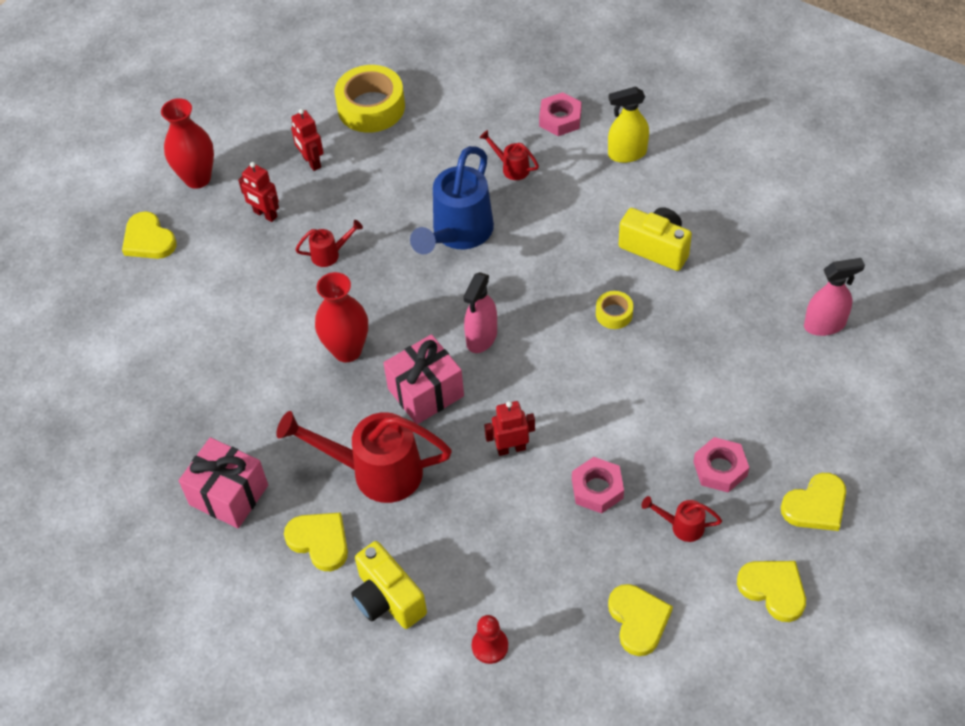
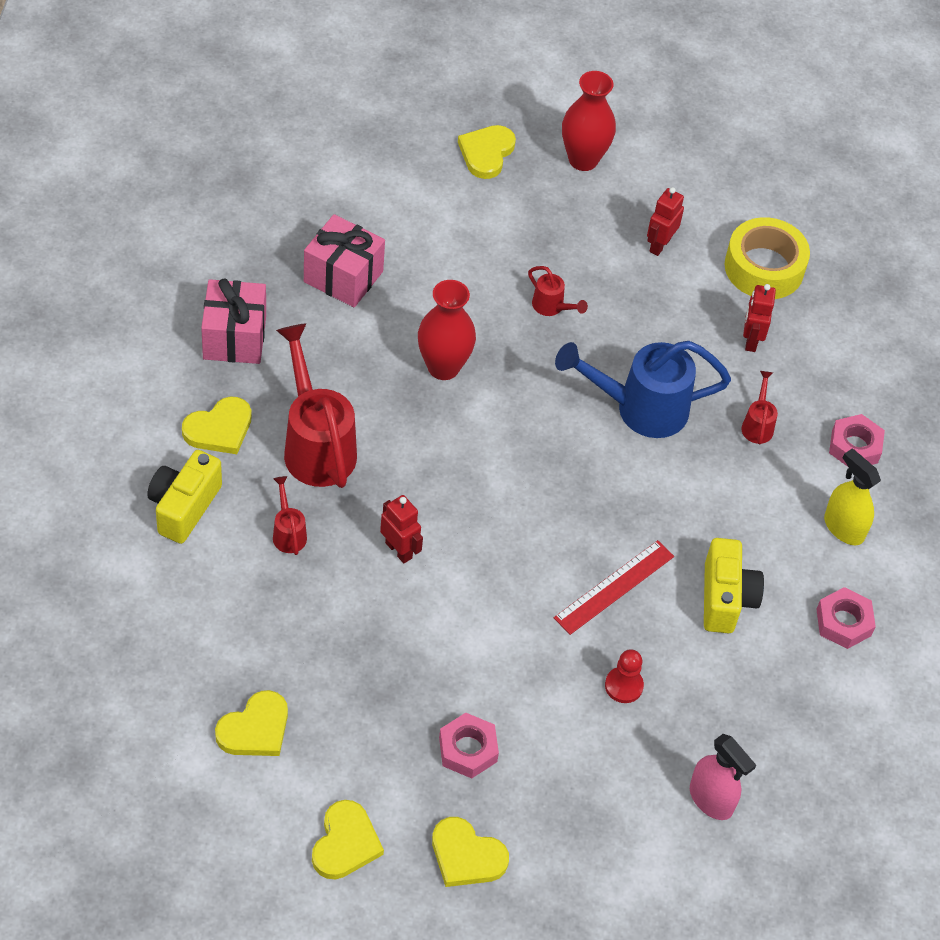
camera: 55 degrees right, 0 degrees up
red robot [238,162,279,222] -> red robot moved to [743,284,776,352]
yellow heart [284,512,348,571] -> yellow heart turned 45 degrees clockwise [182,396,252,454]
pink gift [383,334,464,424] -> pink gift moved to [304,214,385,307]
pink spray bottle [463,272,497,353] -> none
red pawn [472,615,508,664] -> red pawn moved to [605,649,644,703]
pink nut [572,457,624,513] -> pink nut moved to [816,587,876,649]
yellow tape [596,291,633,329] -> red ruler [554,540,674,635]
red watering can [642,496,722,542] -> red watering can moved to [273,476,307,555]

